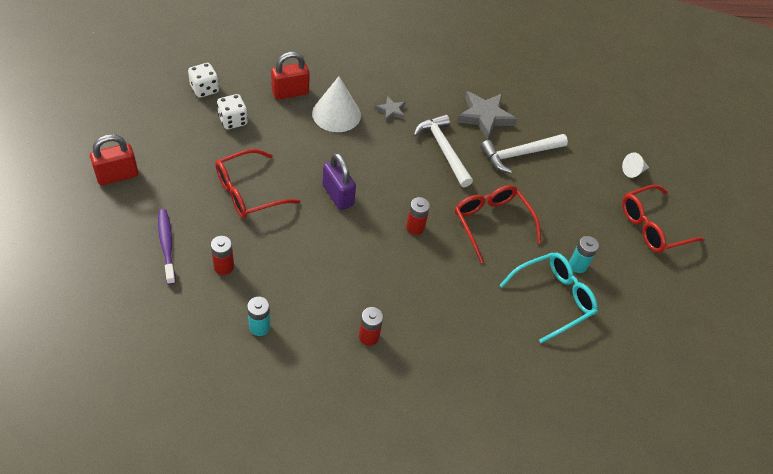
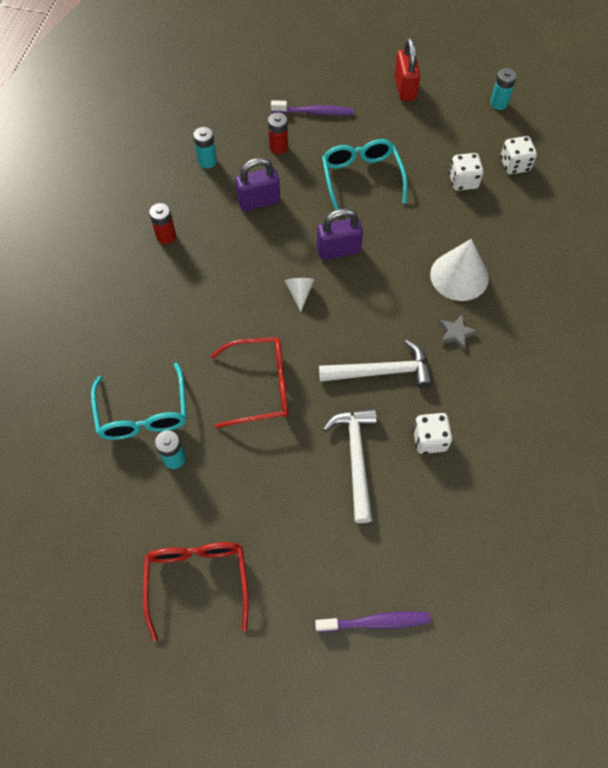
camera: 115 degrees right, 10 degrees up
red glasses [215,149,300,219] -> turquoise glasses [322,139,407,210]
red padlock [271,52,310,100] -> none
red battery [406,197,430,235] -> none
grey star [457,91,517,140] -> white dice [413,413,452,454]
white cone [622,152,649,178] -> white cone moved to [284,278,315,312]
none -> purple padlock [235,158,280,211]
none -> purple toothbrush [315,611,431,632]
none -> turquoise battery [490,68,517,110]

